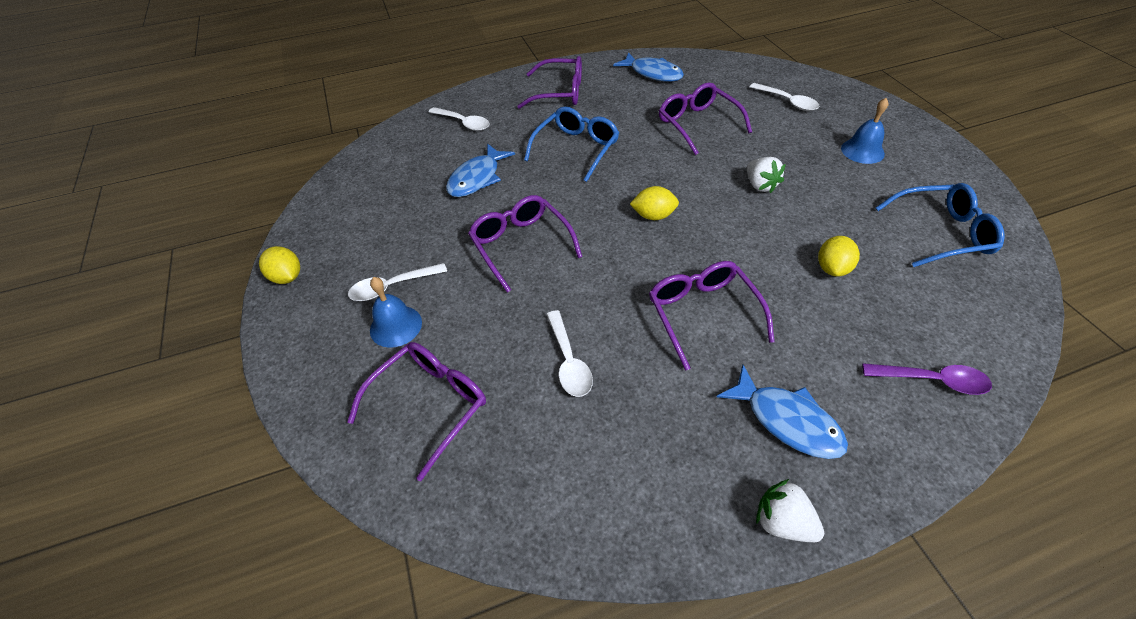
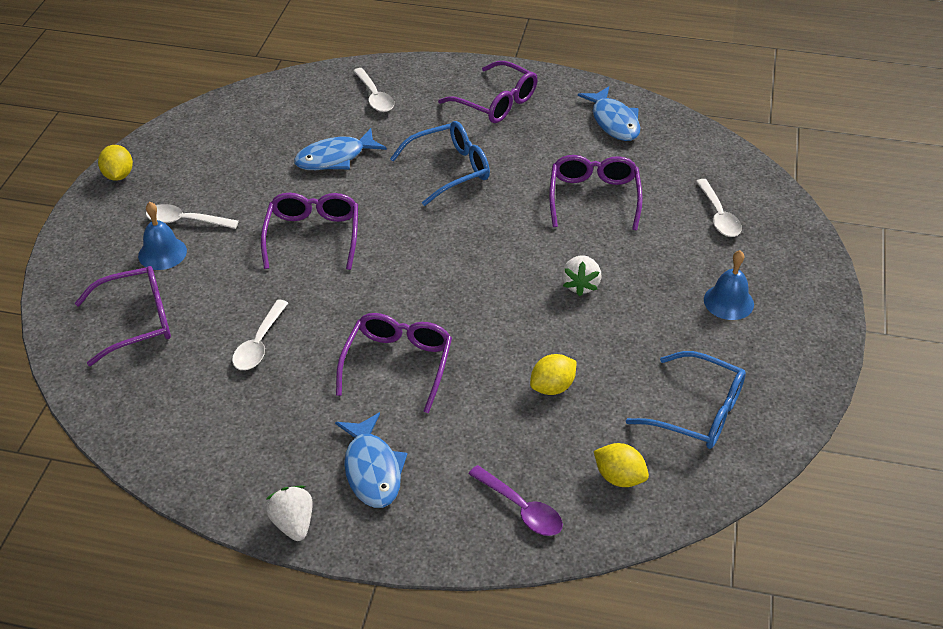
camera: 30 degrees right, 5 degrees down
yellow lemon [630,186,679,220] -> yellow lemon moved to [594,443,649,487]

